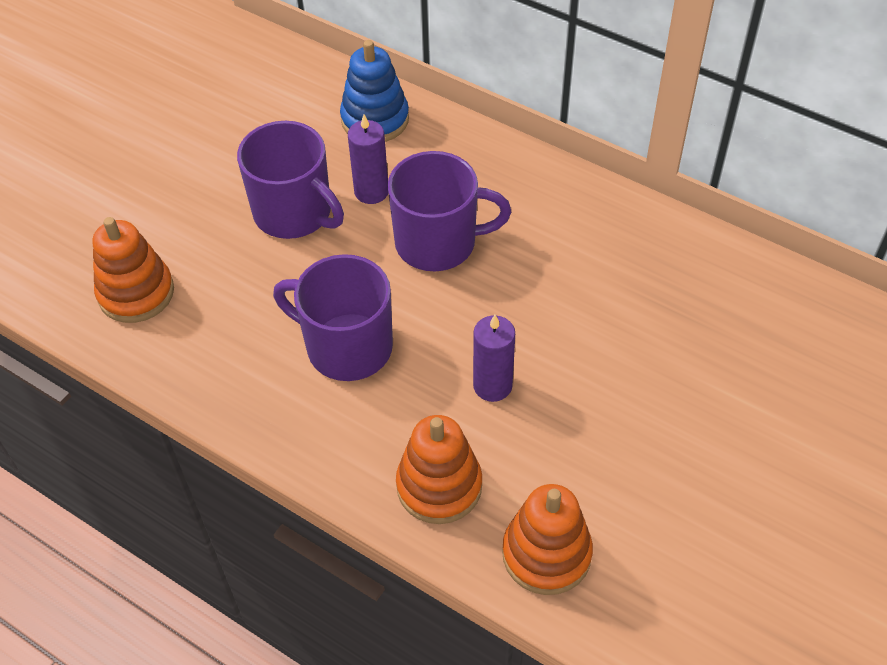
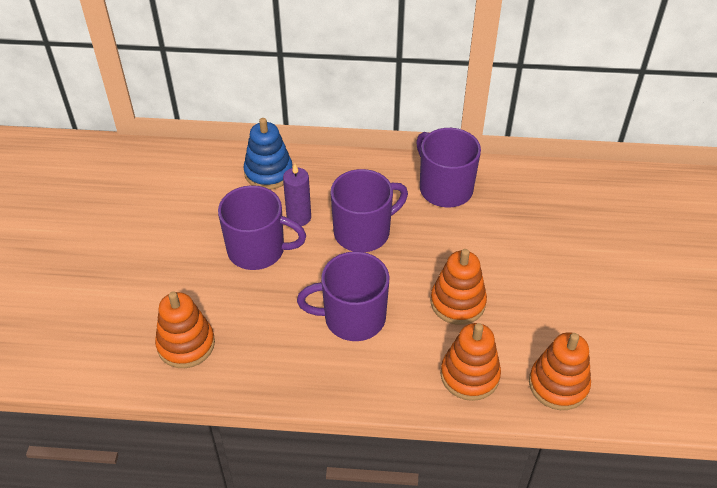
camera: 30 degrees left, 5 degrees down
purple candle [473,315,515,402] -> orange stacking toy [430,249,487,325]
none -> purple mug [416,128,481,208]

